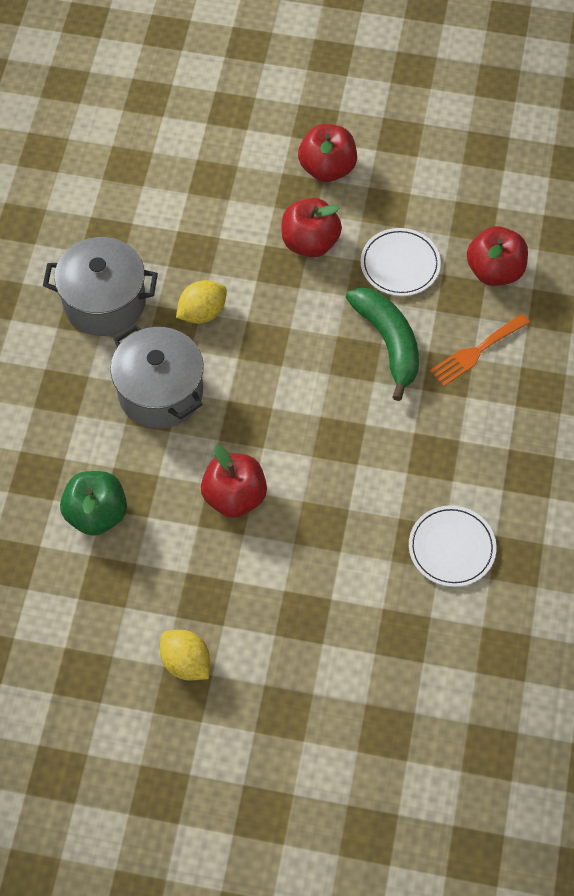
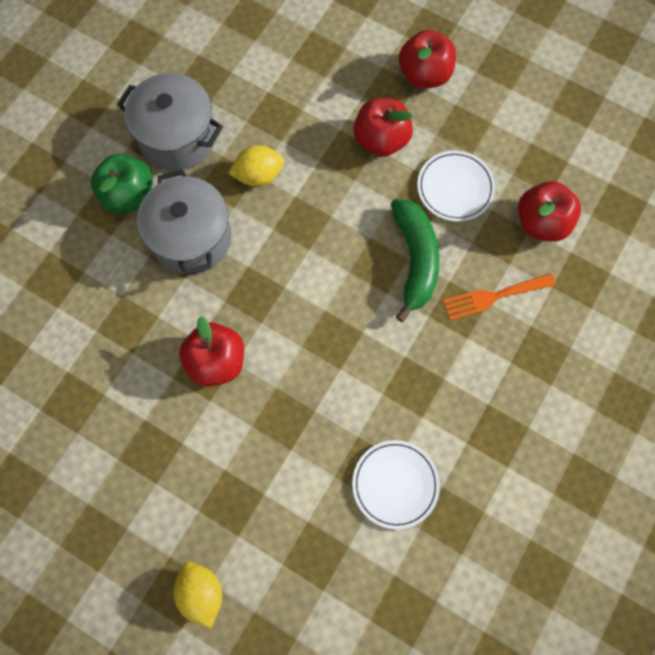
camera: 20 degrees right, 10 degrees up
green apple [60,471,127,536] -> green apple moved to [91,154,153,214]
yellow lemon [160,630,210,681] -> yellow lemon moved to [174,562,222,628]

